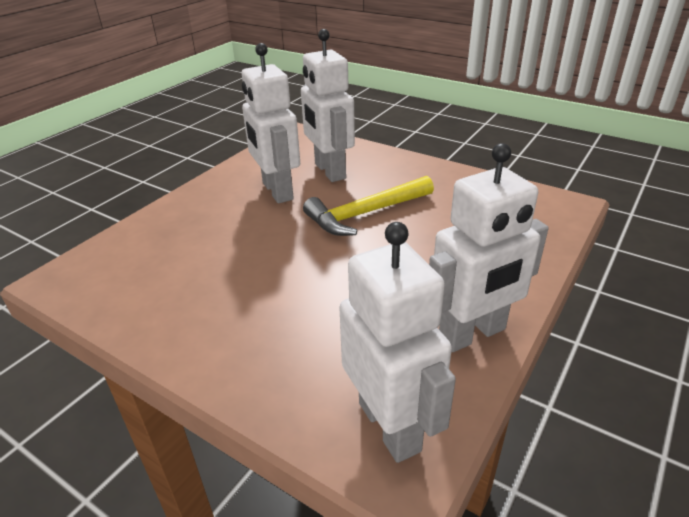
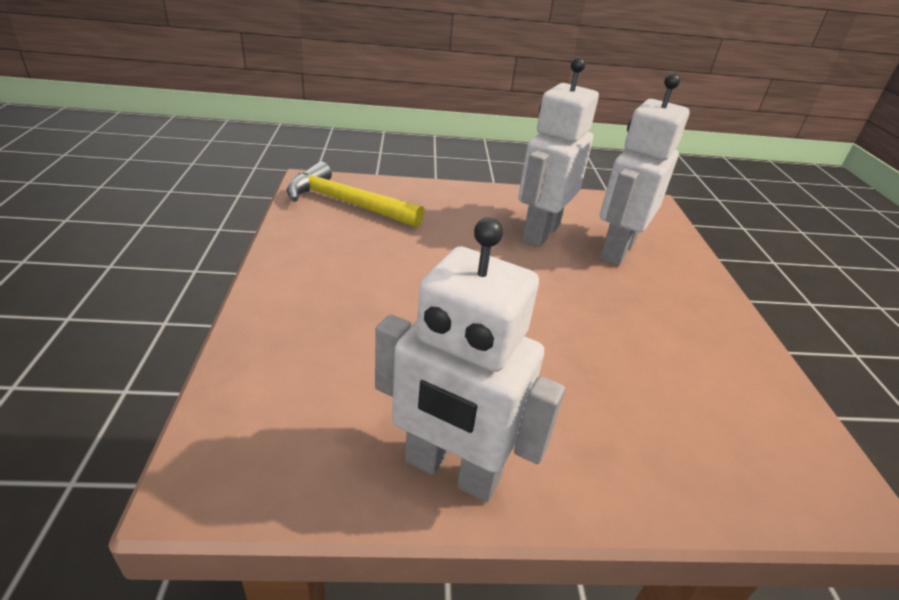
camera: 50 degrees right, 0 degrees up
yellow hammer [303,176,434,236] -> yellow hammer moved to [287,161,424,228]
white robot [339,222,456,463] -> none

